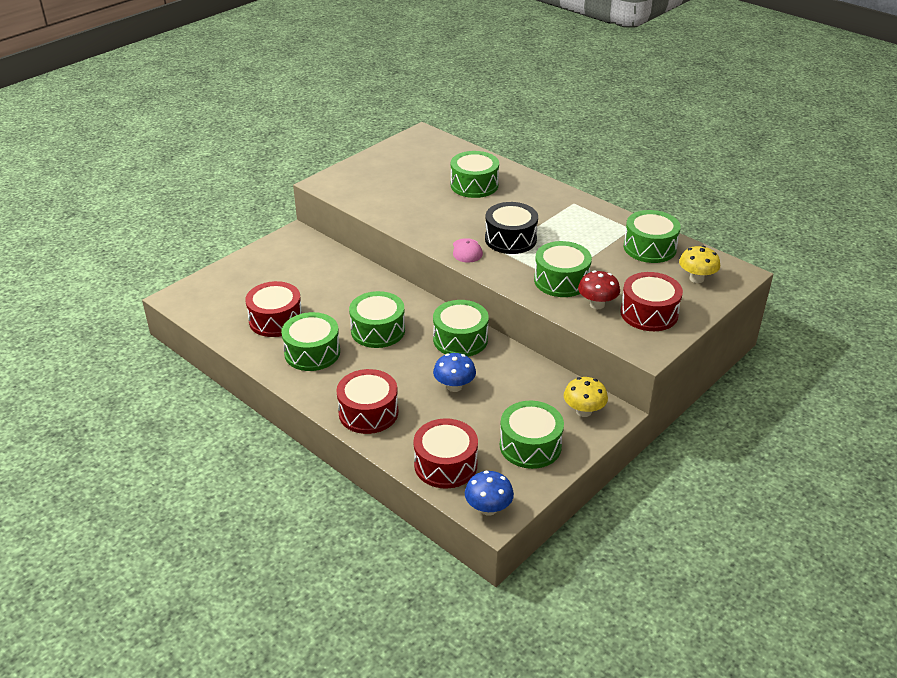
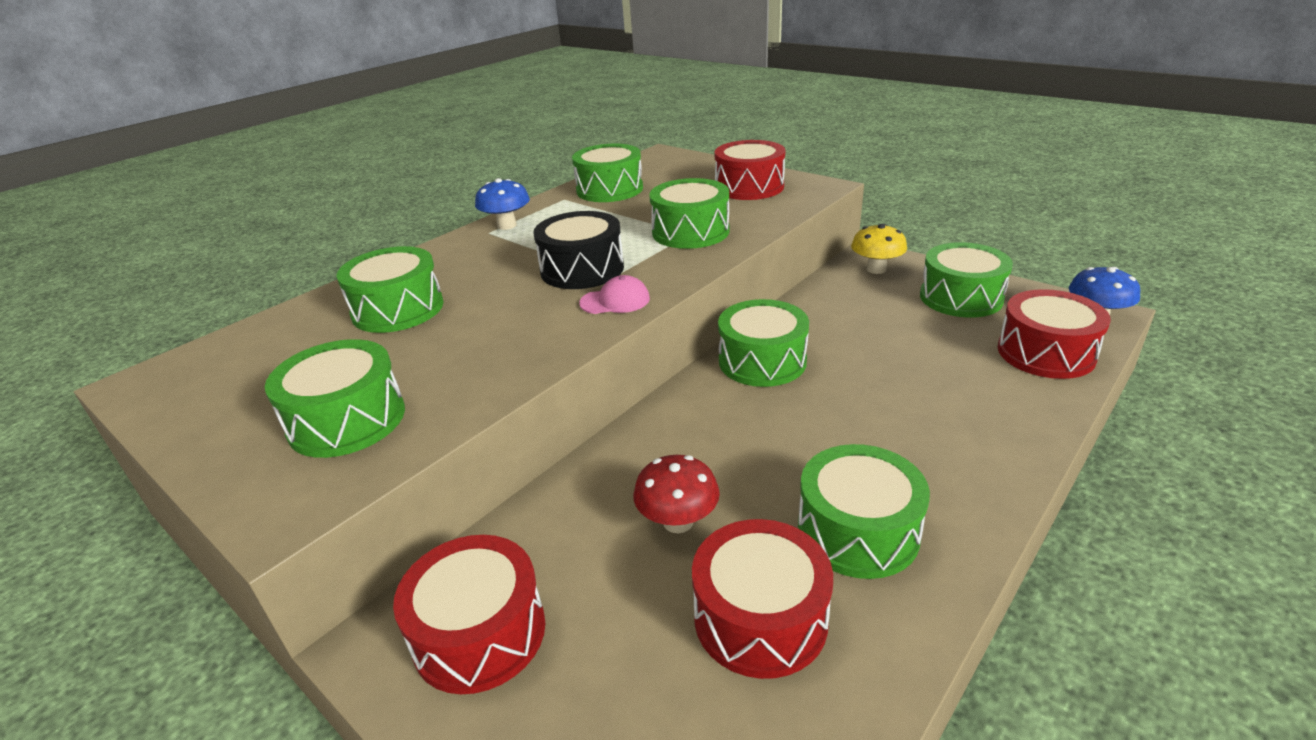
camera: 90 degrees left, 5 degrees down
red drum [336,369,398,434] -> red drum moved to [393,535,545,694]
green drum [349,291,405,348] -> green drum moved to [265,339,405,458]
blue mushroom [433,353,476,392] -> blue mushroom moved to [475,178,530,230]
red mushroom [578,271,620,309] -> red mushroom moved to [633,455,720,533]
yellow mushroom [679,246,720,283] -> none

